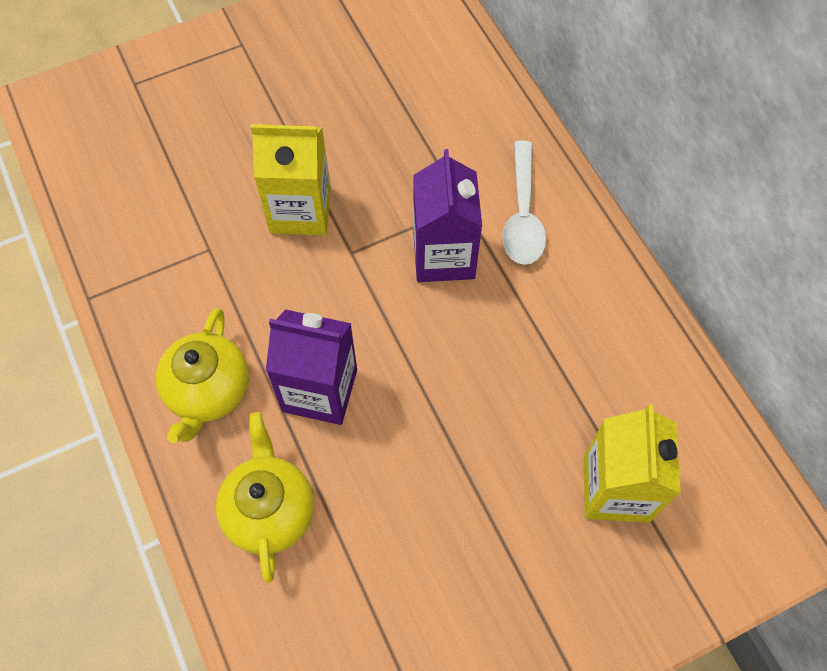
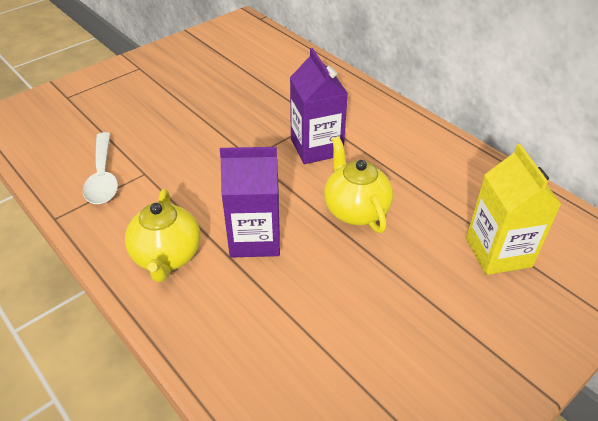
camera: 15 degrees left, 20 degrees down
yellow teapot [216,412,314,583] -> yellow teapot moved to [324,137,393,233]
yellow carton [251,124,331,236] -> none
white spoon [502,140,546,265] -> white spoon moved to [83,132,118,204]

